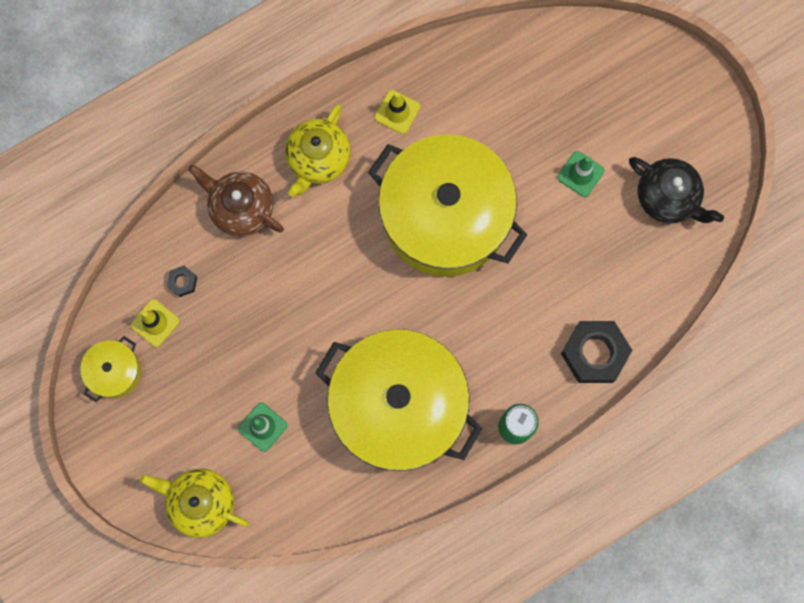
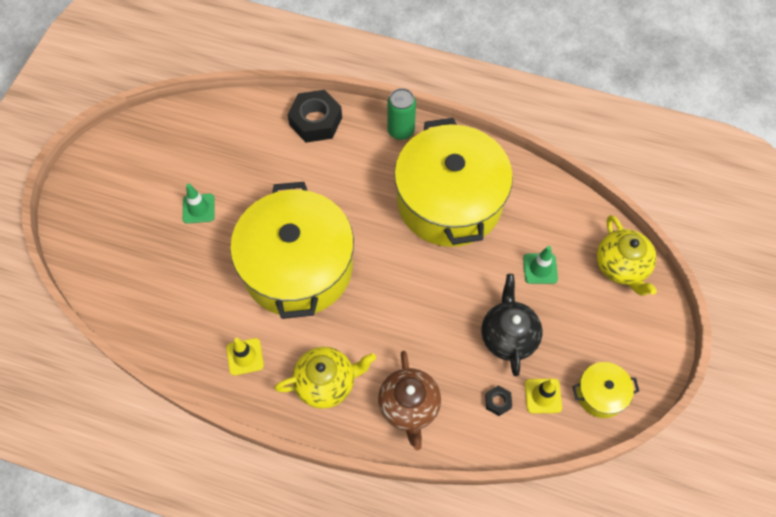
camera: 130 degrees left, 15 degrees down
black teapot [629,157,724,224] -> black teapot moved to [481,274,542,376]

